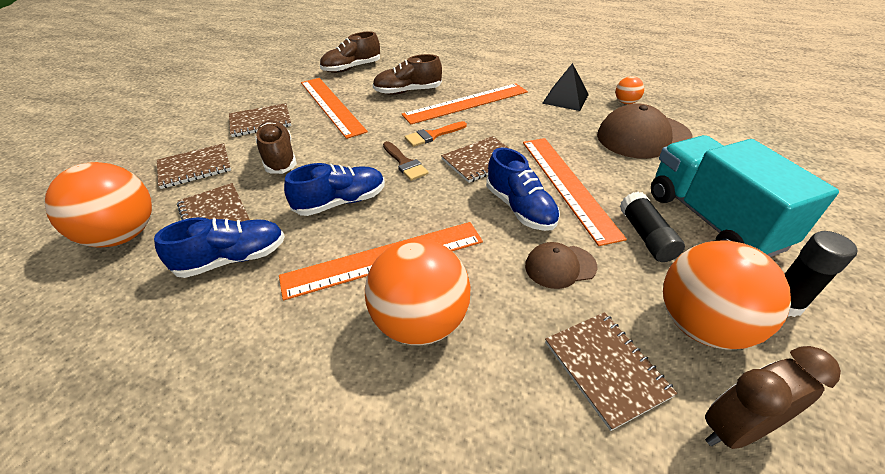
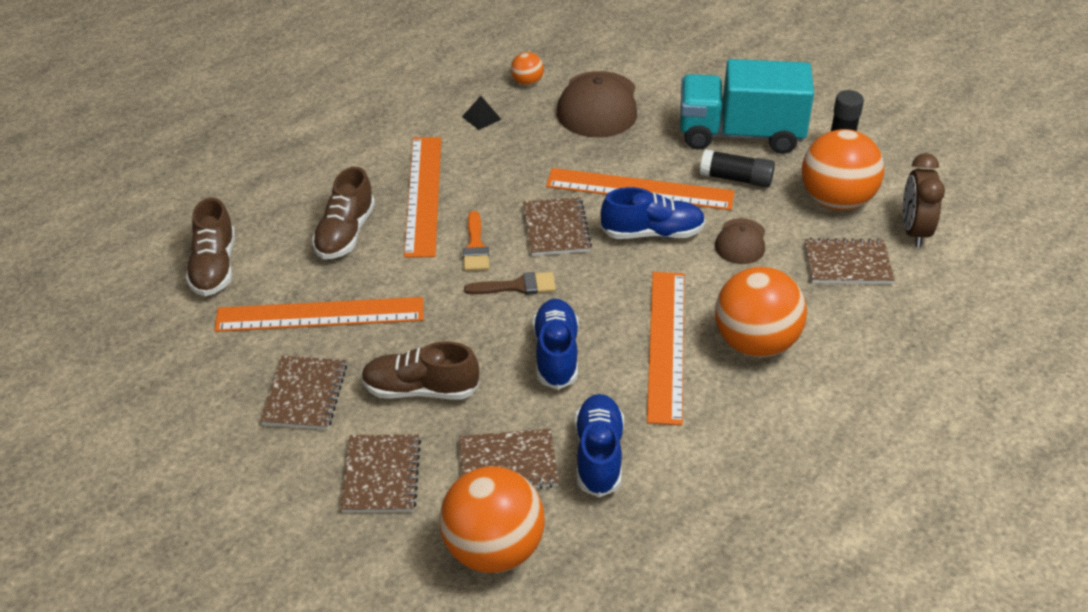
camera: 65 degrees left, 0 degrees up
black pyramid [542,63,589,111] -> black pyramid [462,96,502,130], size x0.57

